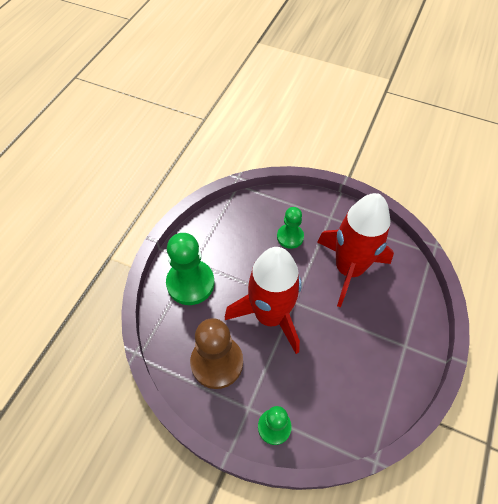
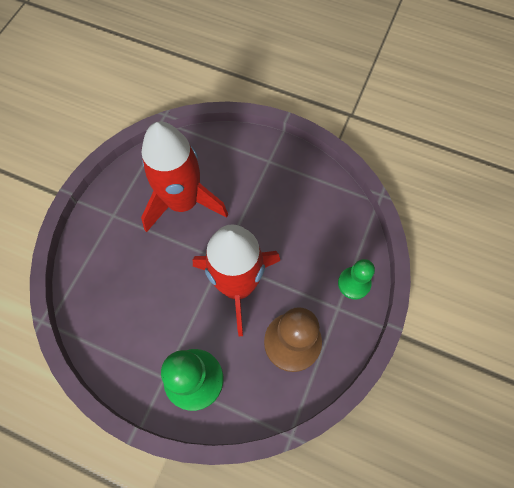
camera: 90 degrees left, 10 degrees up
green pawn [277,207,304,249] -> none

